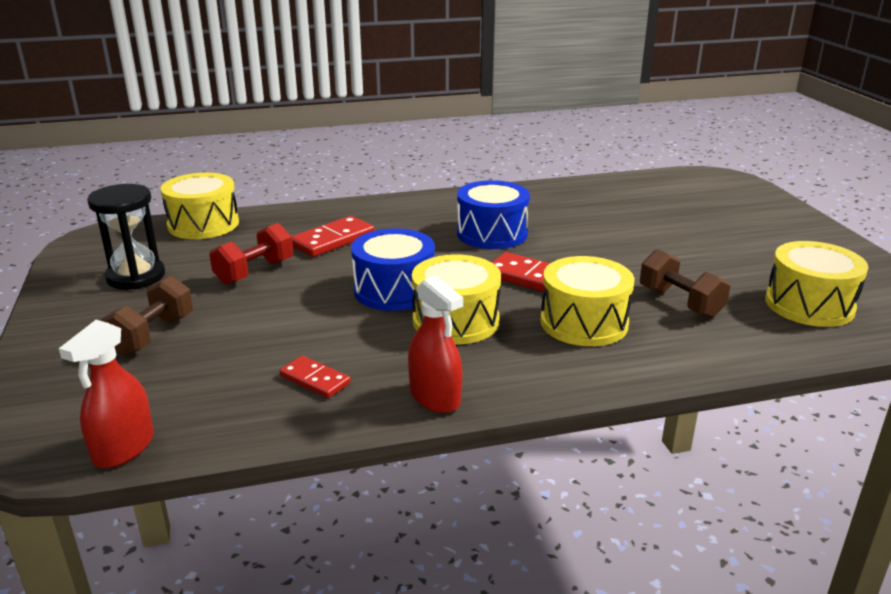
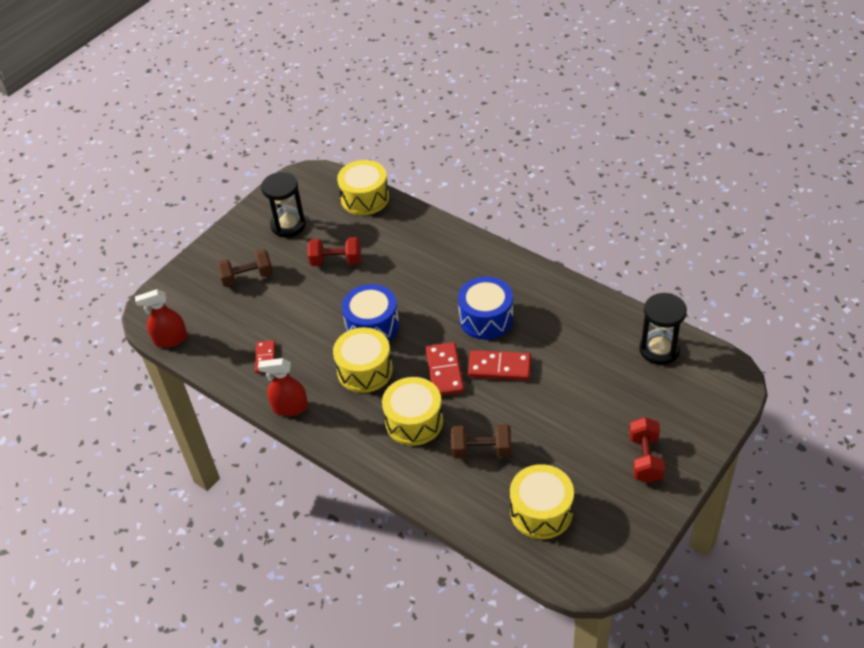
camera: 55 degrees right, 20 degrees up
red domino [292,216,375,257] -> red domino moved to [468,350,531,380]
red spray bottle [408,276,463,413] -> red spray bottle turned 75 degrees clockwise [258,358,308,416]
brown dumbbell [640,249,730,318] -> brown dumbbell turned 75 degrees clockwise [451,424,511,459]
none -> red dumbbell [629,417,665,483]
none -> black hourglass [639,293,687,365]

